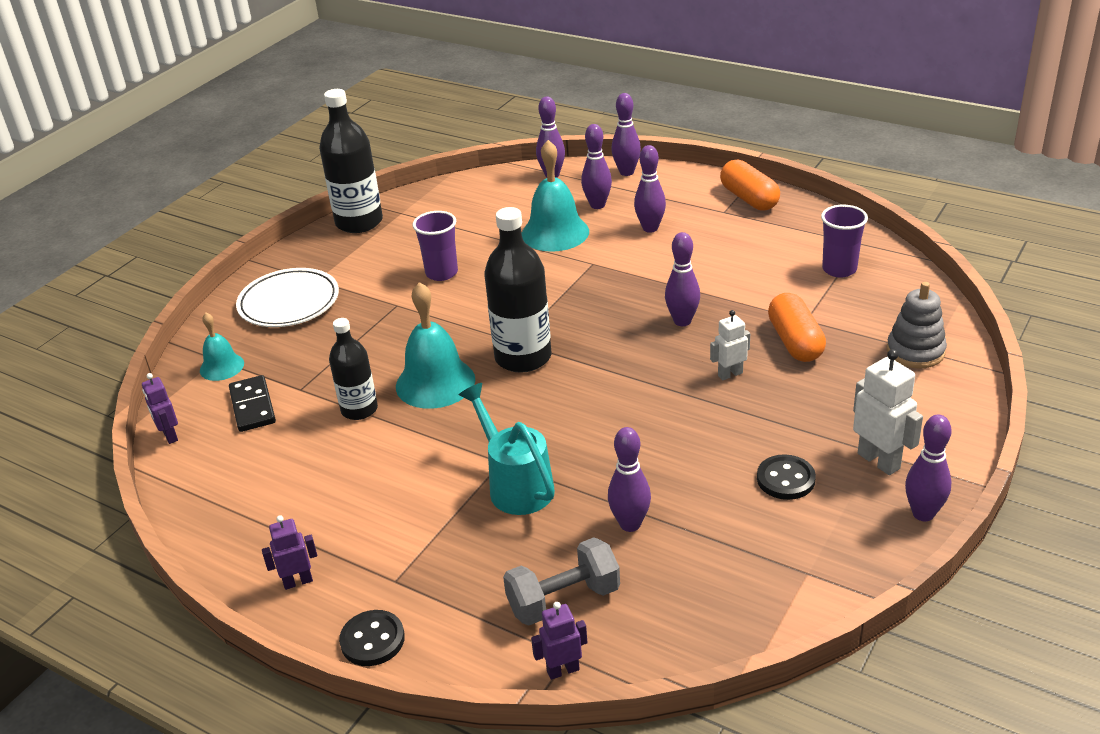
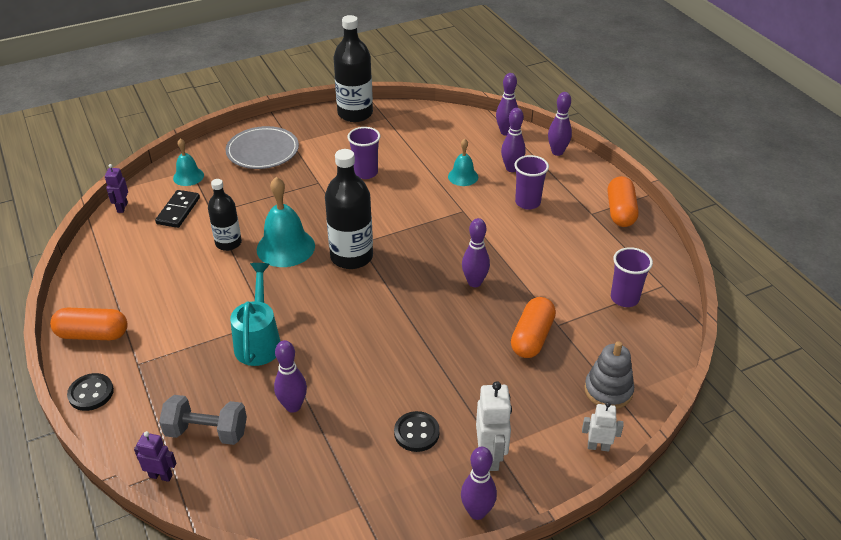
camera: 30 degrees right, 5 degrees up
white plate [236,268,339,327] -> grey plate [226,126,299,169]
purple robot [262,515,317,590] -> orange capsule [50,308,128,340]
turquoise bell [522,140,589,252] -> turquoise bell [448,139,478,186], size x0.57
purple bowling pin [634,145,666,233] -> purple cup [515,155,549,210]
white robot [710,310,750,380] -> white robot moved to [582,402,624,452]

